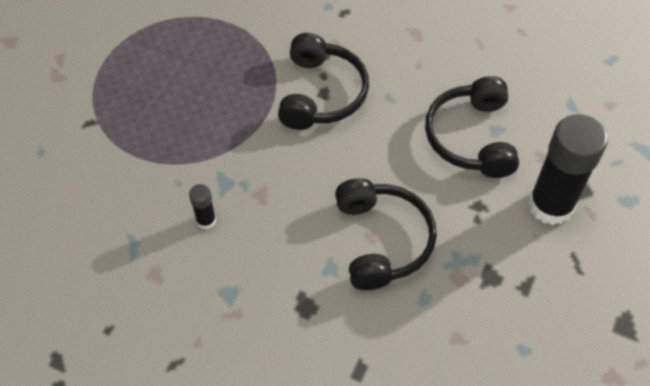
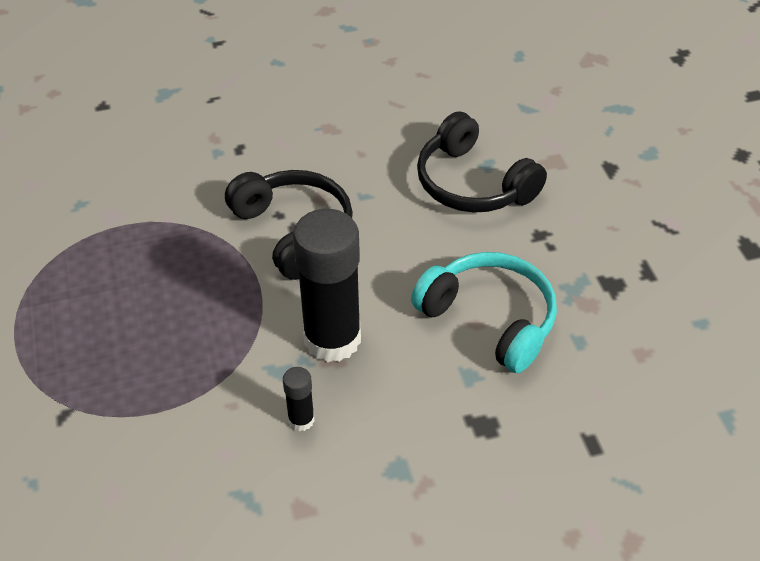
camera: 40 degrees left, 10 degrees down
black headphones [335,178,437,290] -> turquoise headphones [411,252,557,373]
black glue stick [528,114,608,225] -> black glue stick moved to [293,209,361,362]

